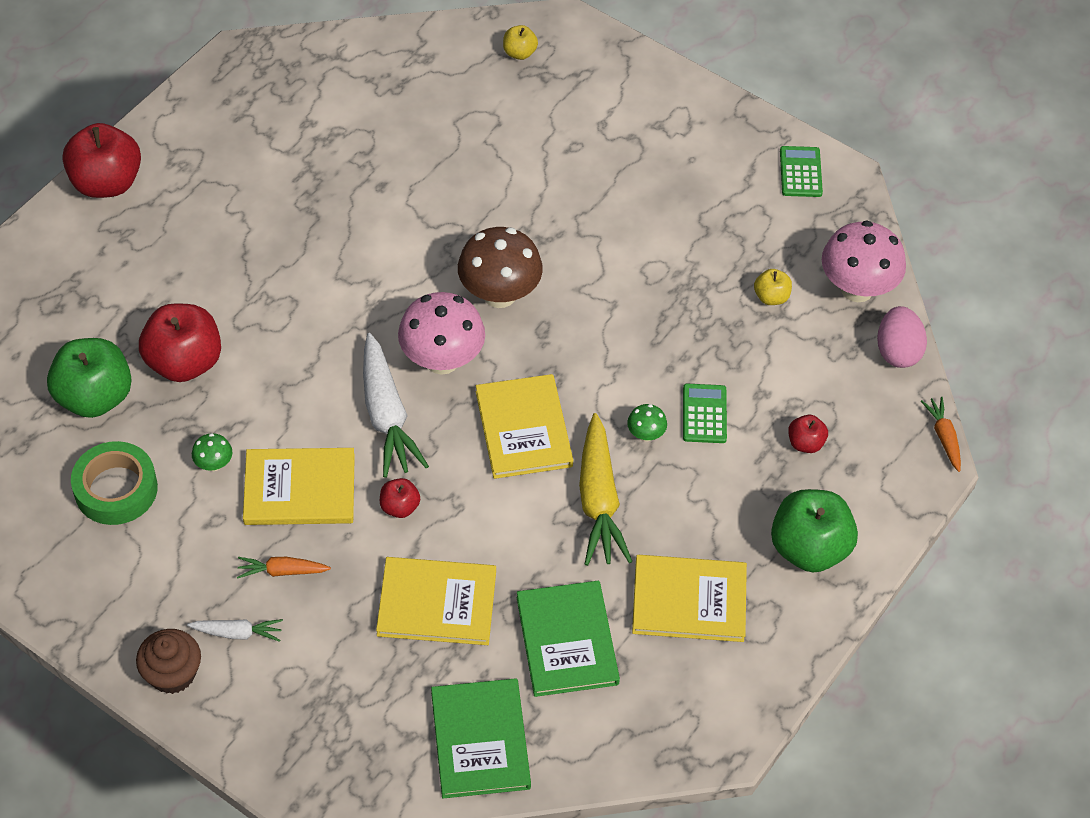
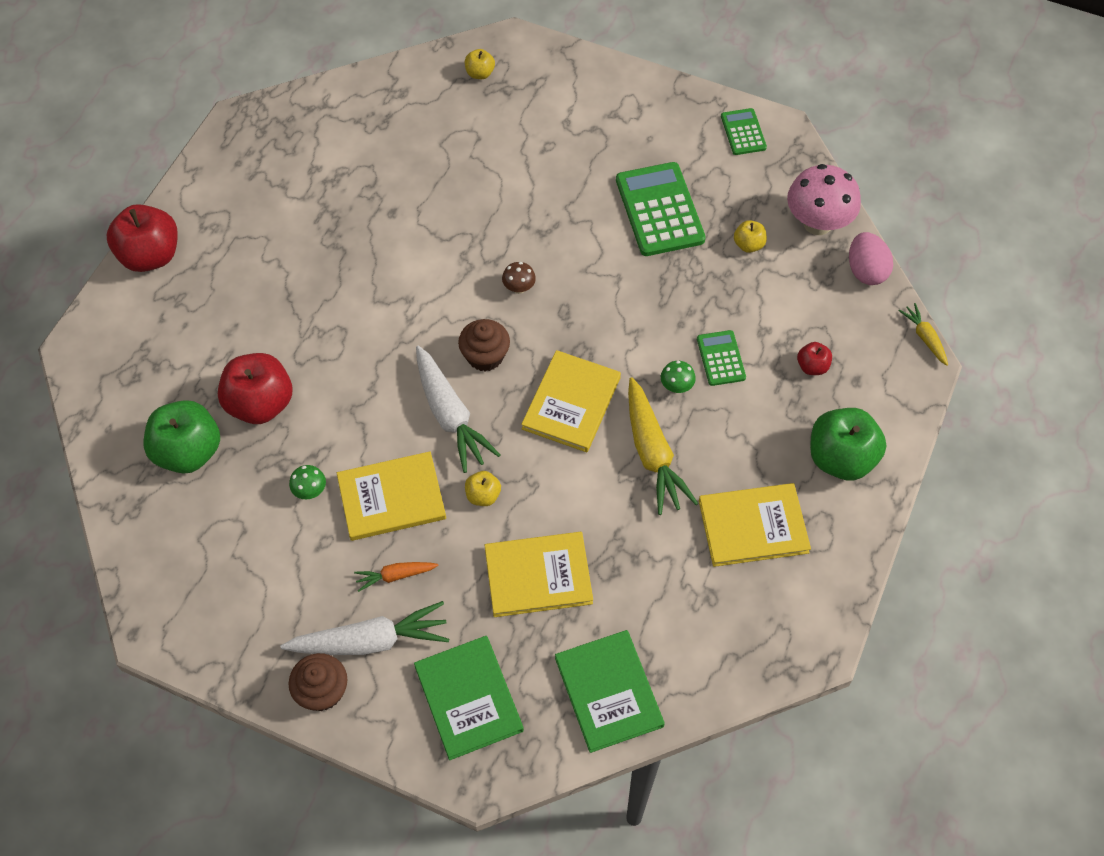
camera: 10 degrees left, 5 degrees up
green tape [71,441,158,525] -> none
white carrot [187,619,283,642] -> white carrot [280,601,449,655], size x1.94
red apple [380,478,420,518] -> yellow apple [465,471,501,506]
pink mushroom [398,292,485,375] -> brown cupcake [458,319,510,372]
brown mushroom [458,227,543,308] -> brown mushroom [502,262,536,294], size x0.45
yellow book [476,374,573,479] -> yellow book turned 45 degrees clockwise [521,350,621,452]
green book [517,581,620,697] -> green book moved to [414,636,524,760]
orange carrot [921,396,961,472] -> yellow carrot [899,303,948,366]
none -> green calculator [616,162,706,256]

